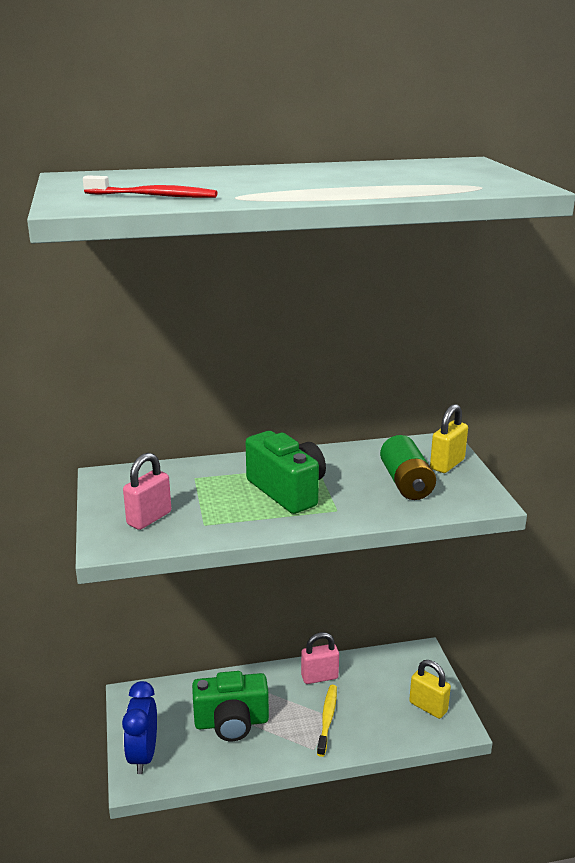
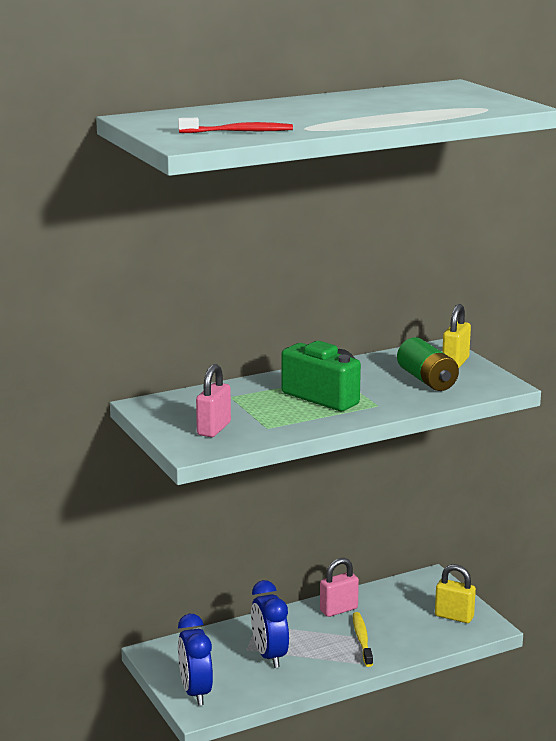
camera: 15 degrees left, 5 degrees down
green camera [192,671,269,741] -> blue clock [251,580,289,668]

